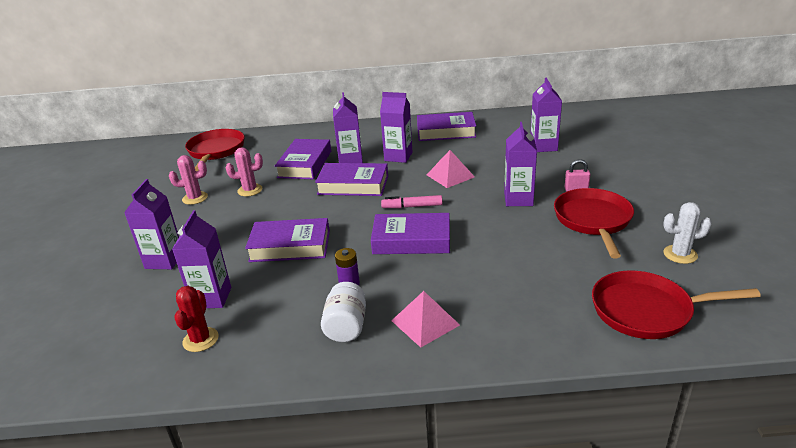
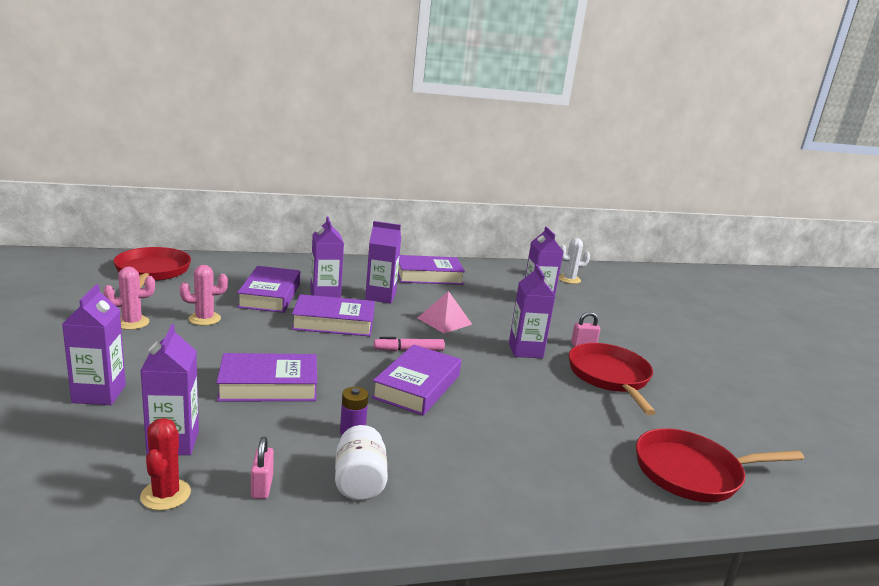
camera: 15 degrees left, 10 degrees down
purple book [371,213,450,254] -> purple book turned 60 degrees counterclockwise [371,345,461,416]
pink pyramid [391,291,460,348] -> none
white cactus [663,202,712,264] -> white cactus moved to [558,238,590,284]
none -> pink padlock [251,437,274,499]

